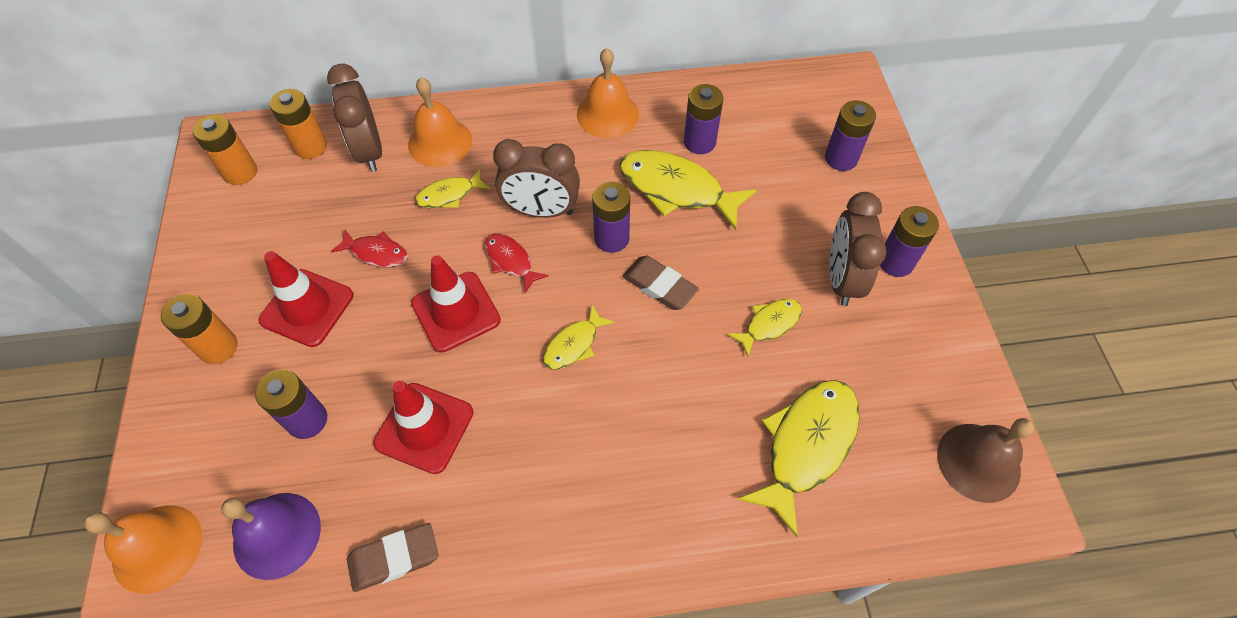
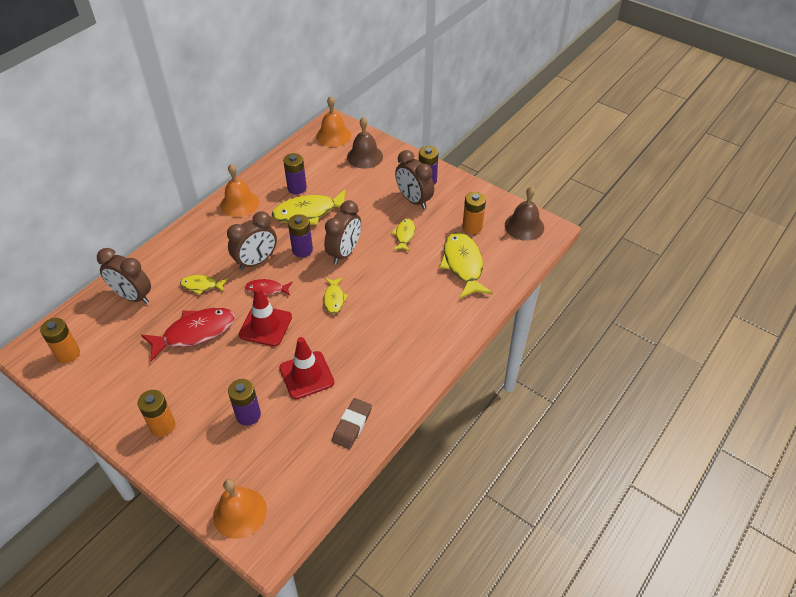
camera: 45 degrees left, 10 degrees down
purple bell [221,493,321,580] -> none
red traffic cone [259,251,354,347] -> none
orange battery [270,89,327,159] -> orange battery moved to [463,192,486,234]
red fish [331,230,408,267] -> red fish [141,308,235,361], size x1.87
orange bell [408,77,472,167] -> orange bell moved to [316,96,351,147]
yellow fish [415,168,490,208] -> yellow fish turned 75 degrees clockwise [180,275,228,295]
brown eraser [622,256,699,310] -> brown clock [324,200,361,264]
purple battery [825,100,876,171] -> brown bell [347,117,383,169]

